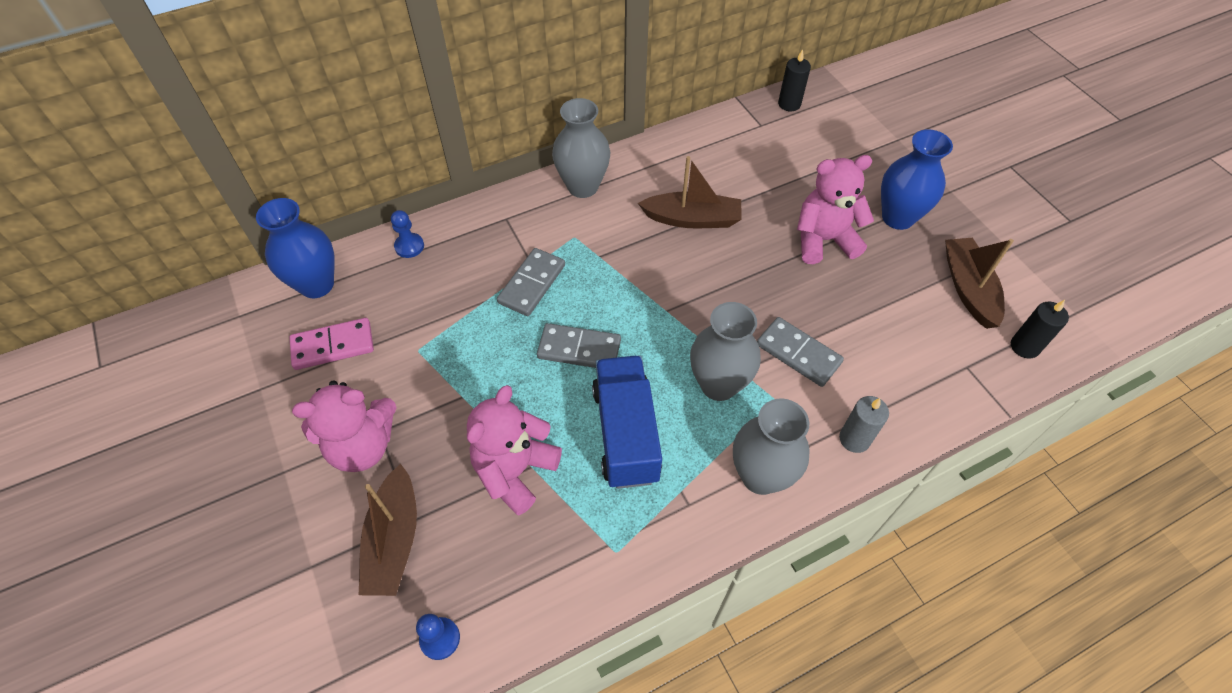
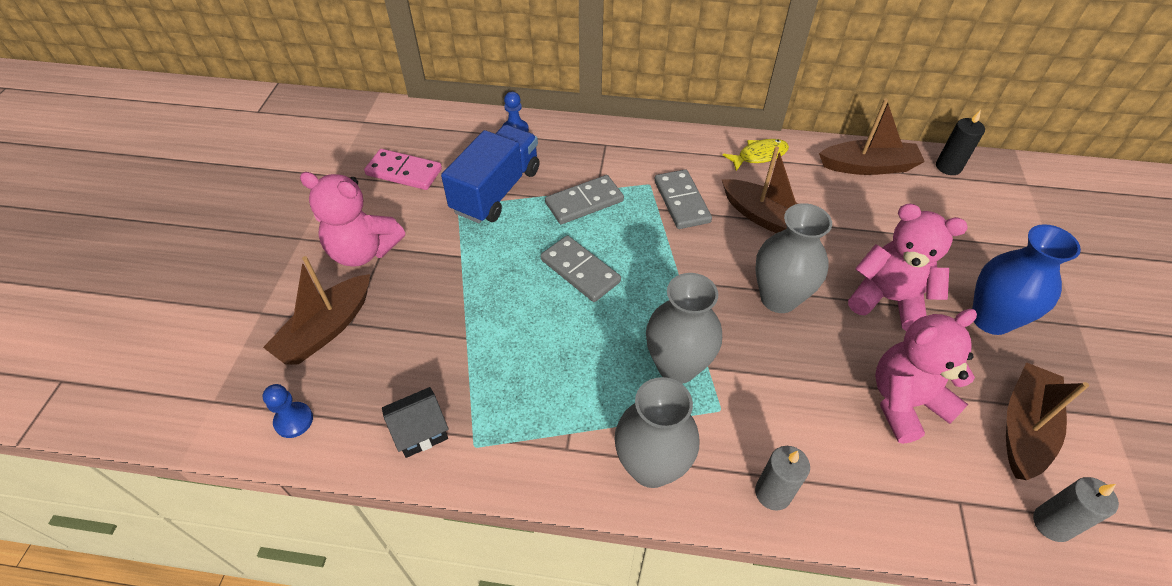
camera: 35 degrees right, 5 degrees down
blue vase [256,198,335,298] -> none
pink teddy bear [467,385,562,515] -> pink teddy bear moved to [875,309,977,444]
grey vase [552,98,610,198] -> grey vase moved to [755,203,832,313]
blue truck [592,355,662,489] -> blue truck moved to [441,125,539,223]
grey domino [757,317,844,387] -> grey domino moved to [654,169,712,229]
black candle [1011,300,1069,359] -> grey candle [1033,477,1119,542]
none -> black house [382,387,449,458]
none -> yellow fish [723,139,789,171]
none -> brown boat [819,99,925,175]

